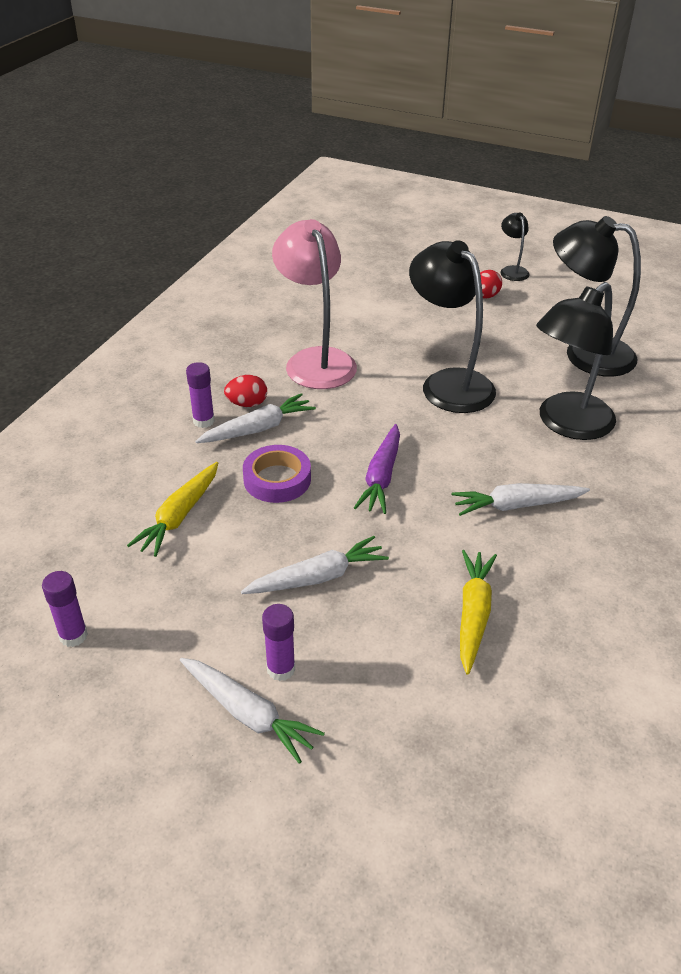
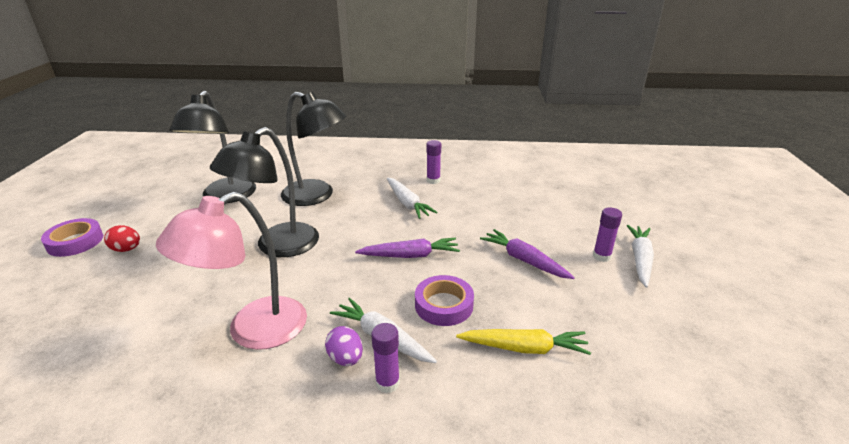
camera: 110 degrees left, 10 degrees down
purple glue stick [42,571,88,647] -> purple glue stick moved to [426,140,441,184]
red egg [224,375,267,407] -> purple egg [325,326,363,366]
white carrot [241,536,389,594] -> purple carrot [480,229,575,279]
yellow carrot [460,550,497,675] -> none
black lamp [500,212,529,281] -> purple tape [41,218,103,257]

